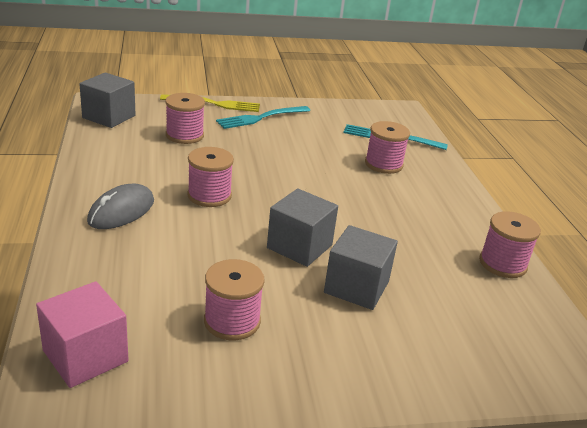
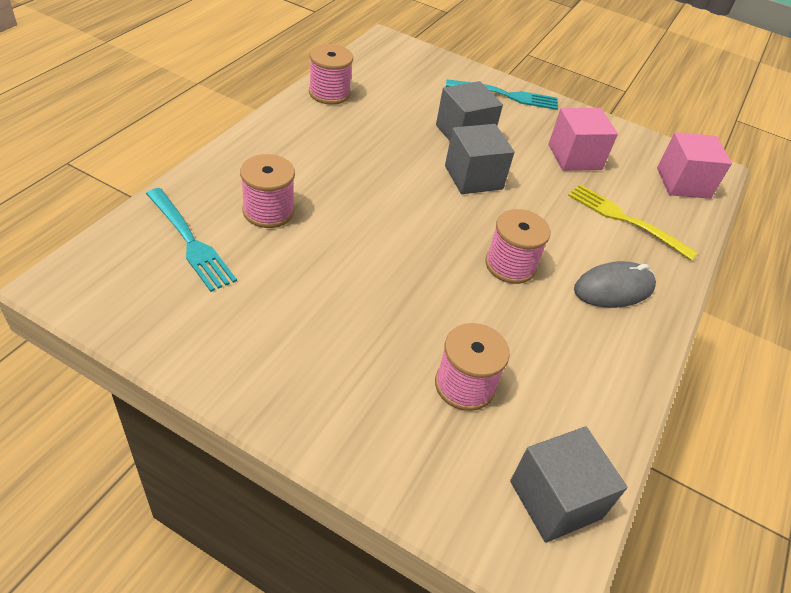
camera: 145 degrees left, 15 degrees up
yellow fork [160,94,260,112] -> yellow fork moved to [568,184,698,261]
pink spool [204,259,265,340] -> pink cube [548,108,618,171]
turquoise fork [216,106,310,129] -> turquoise fork moved to [446,79,558,110]

